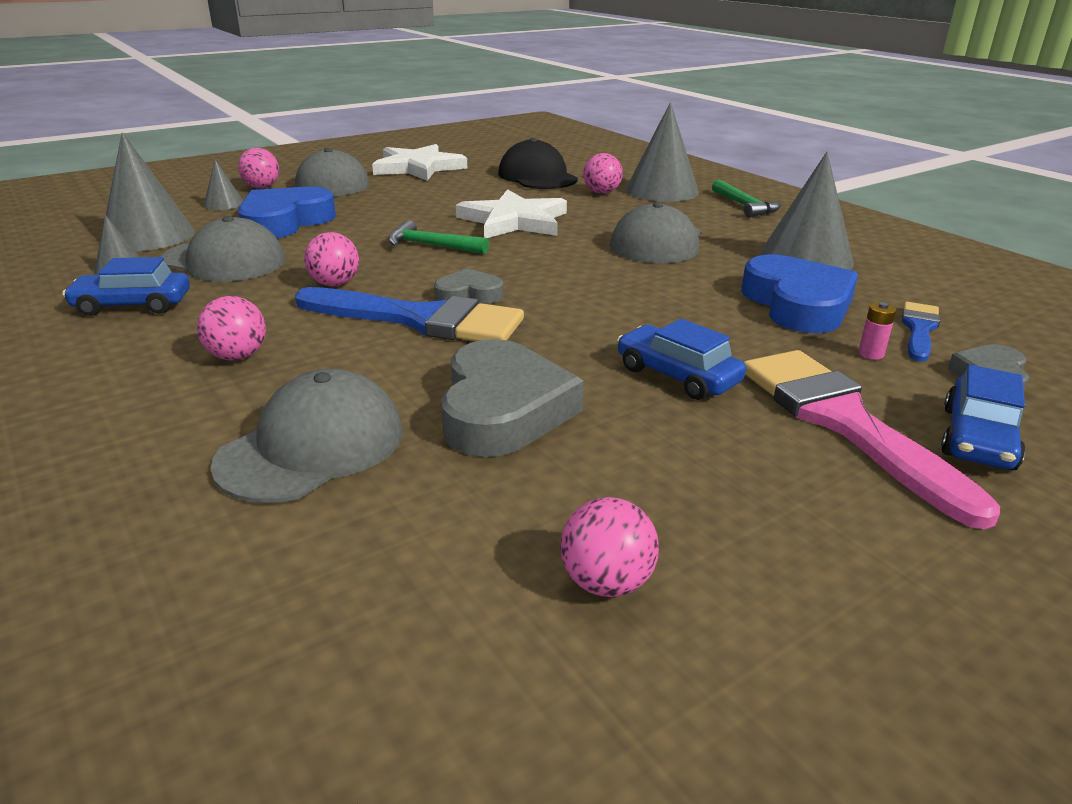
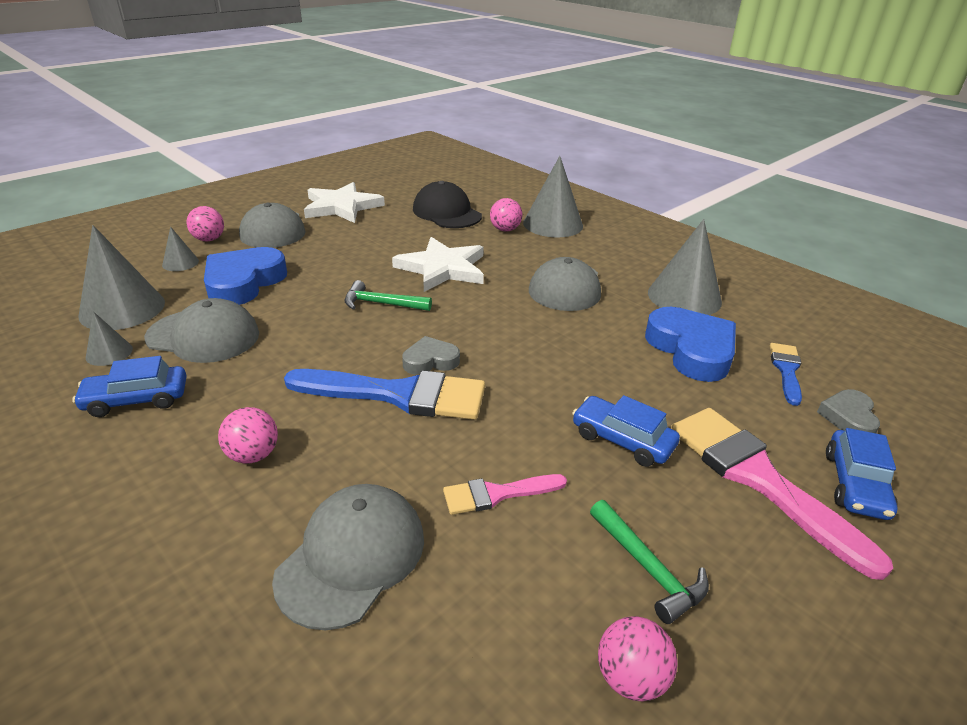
camera: 10 degrees left, 5 degrees up
pink ball [304,232,359,286] -> none
grey heart [441,339,584,457] -> pink brush [443,474,567,515]
green hammer [712,180,781,217] -> green hammer moved to [590,500,709,624]
pink battery [858,302,897,360] -> none

